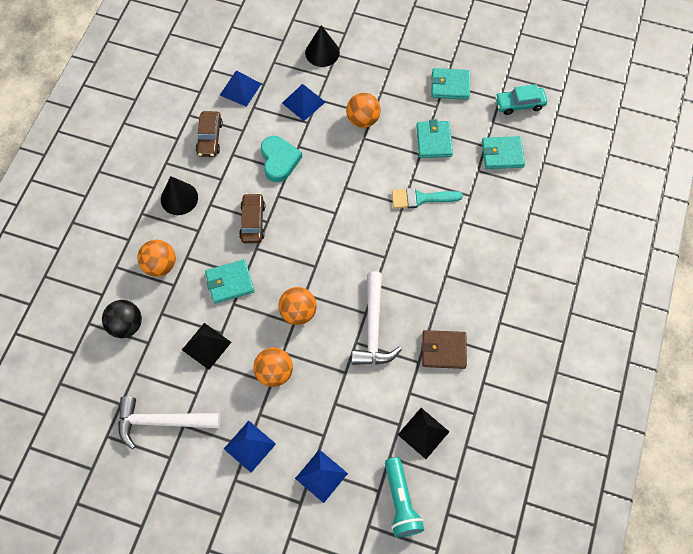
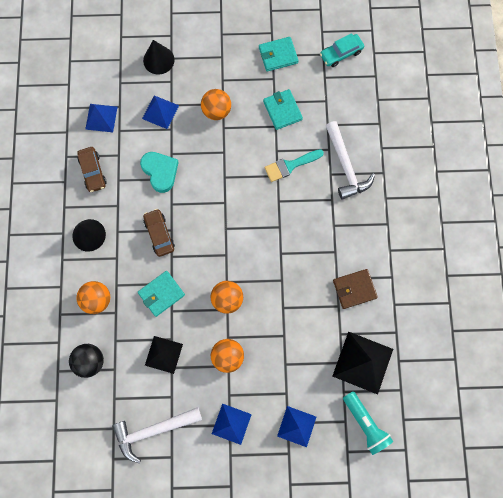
camera: 20 degrees left, 10 degrees up
white hammer [352,271,402,365] -> white hammer moved to [326,121,375,200]
black pyramid [398,408,449,459] -> black pyramid [332,331,393,394], size x1.56
turquoise wallet [482,136,525,169] -> none

